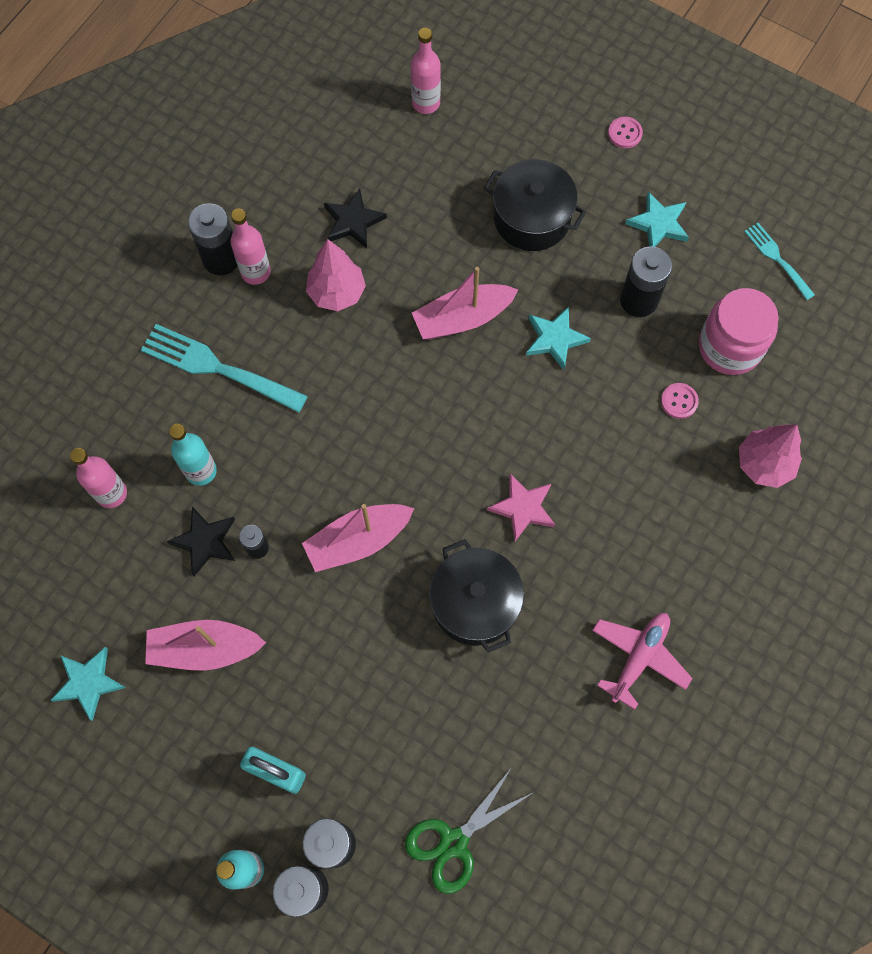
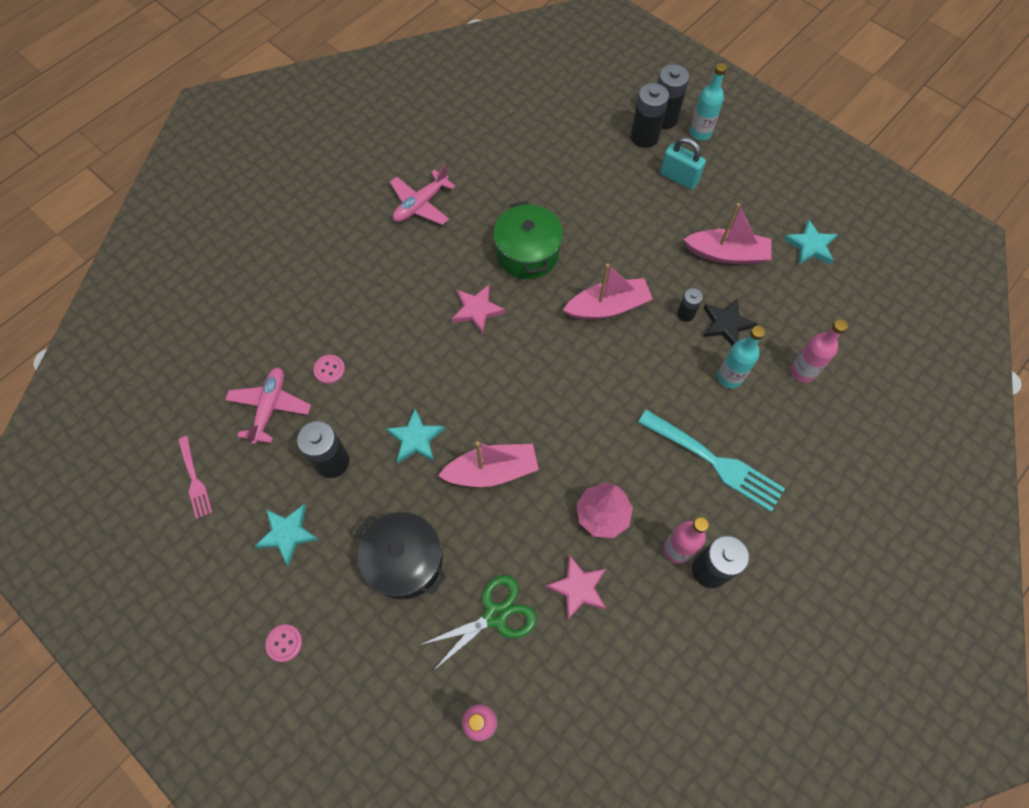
camera: 170 degrees left, 5 degrees down
black star [324,189,387,248] -> pink star [545,555,606,620]
green scissors [405,767,532,894] -> green scissors moved to [420,575,537,671]
black pot [429,539,524,653] -> green pot [493,201,563,279]
pink jar [699,288,779,375] -> pink plane [225,367,311,444]
pink tree [739,424,802,488] -> none
turquoise fork [744,223,815,300] -> pink fork [178,436,213,519]

